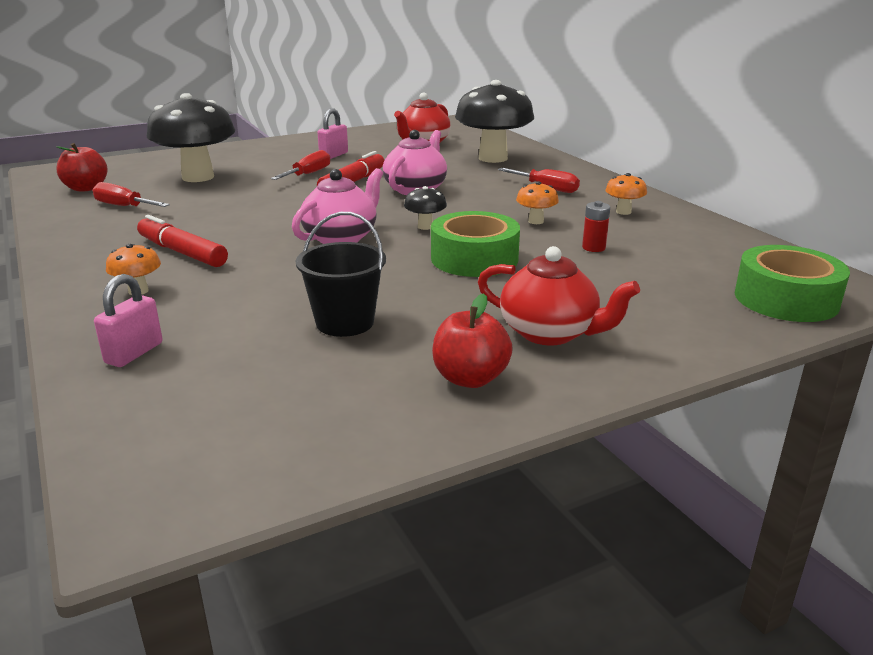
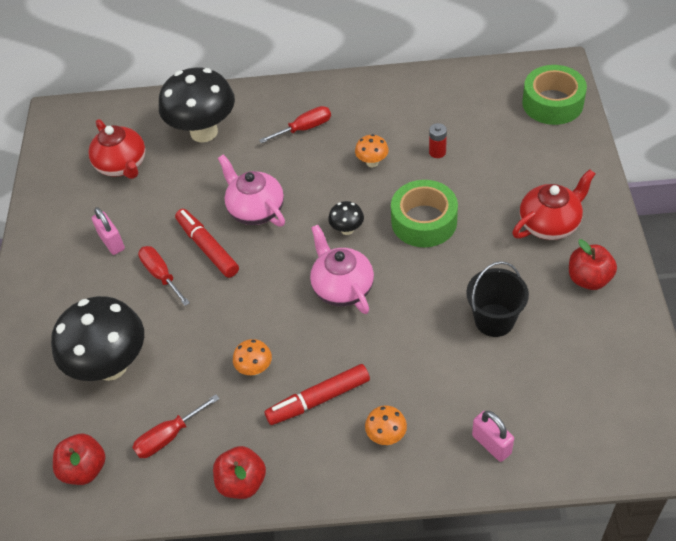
camera: 60 degrees left, 25 degrees up
orange mushroom [605,173,647,215] -> orange mushroom moved to [233,339,272,375]
none -> red apple [213,446,266,499]

